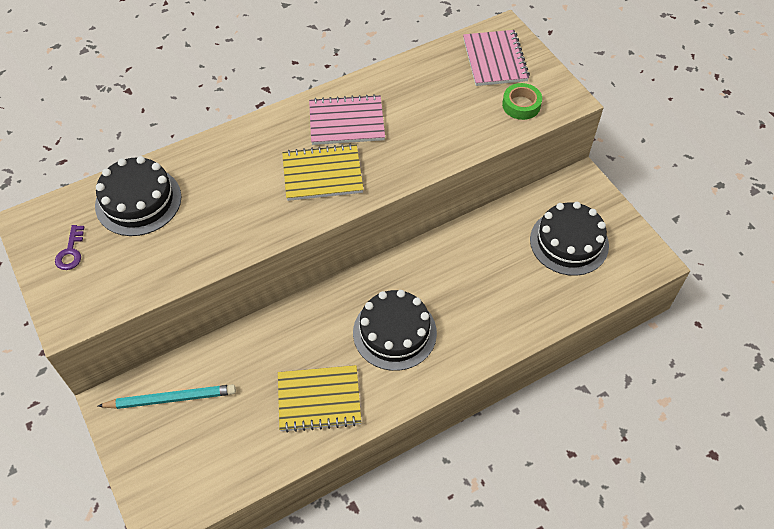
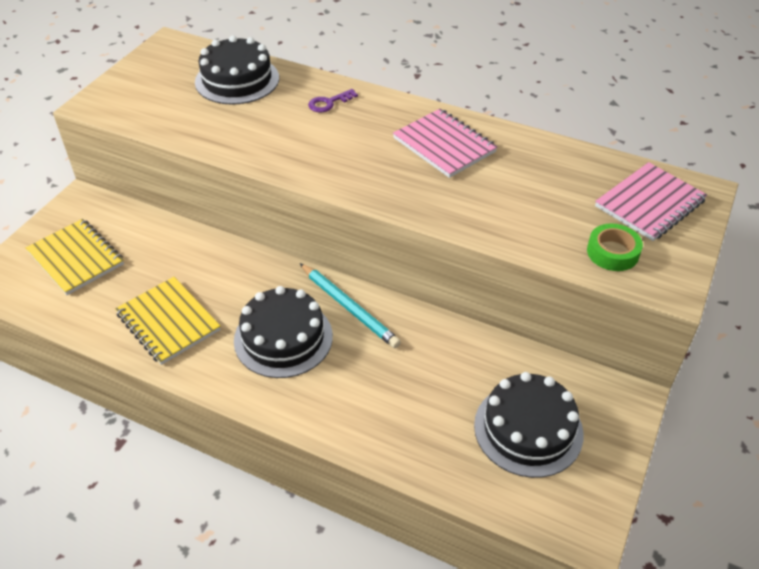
camera: 55 degrees right, 10 degrees down
purple key [55,225,84,270] -> purple key moved to [308,89,358,112]
turquoise pencil [98,384,236,409] -> turquoise pencil moved to [300,263,401,348]
yellow notebook [282,144,364,201] -> yellow notebook moved to [26,219,124,295]

